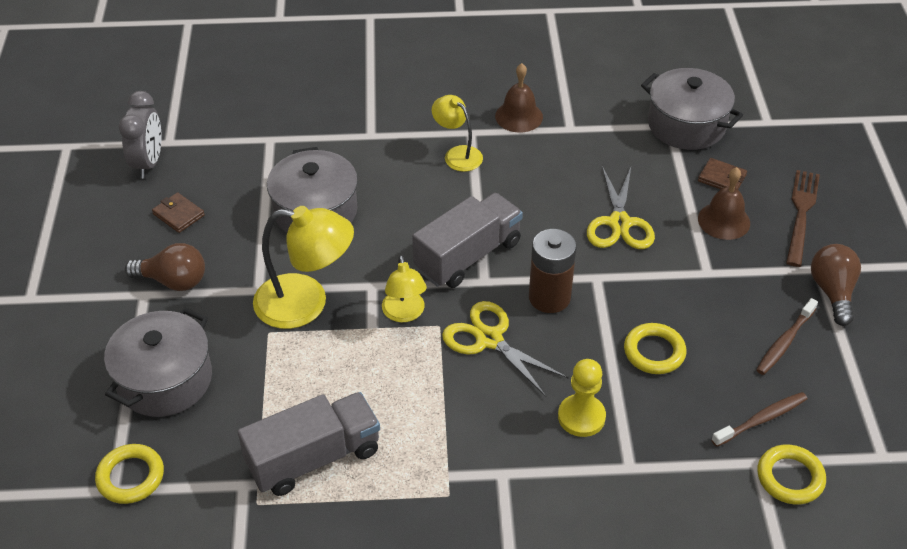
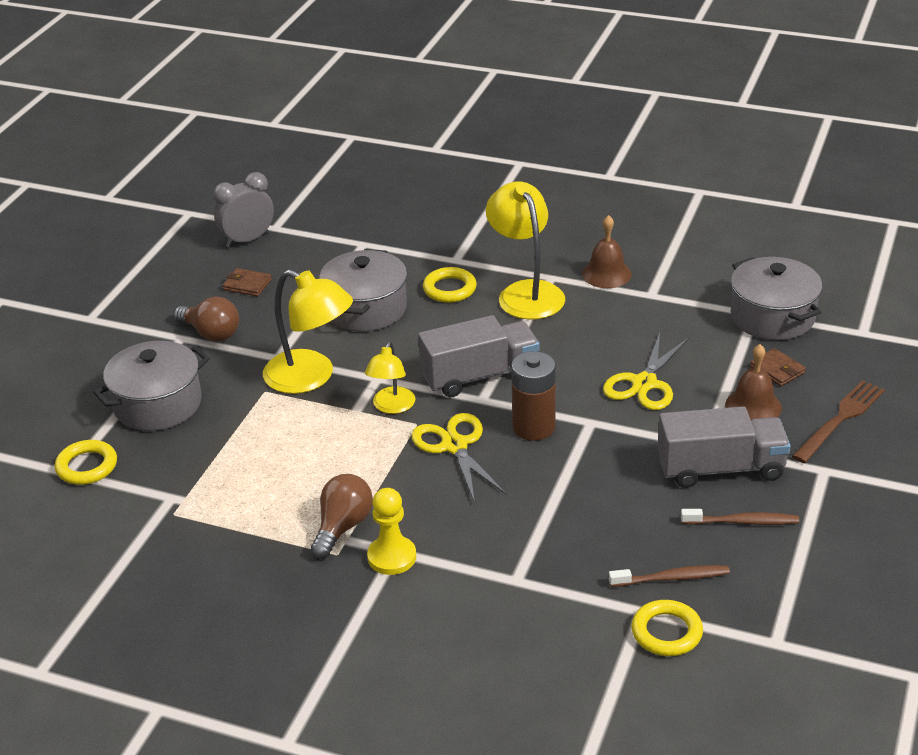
camera: 25 degrees right, 10 degrees down
grey clock [119,91,162,178] -> grey clock turned 150 degrees counterclockwise [213,172,274,247]
brown wallet [152,192,205,233] -> brown wallet turned 45 degrees counterclockwise [223,268,272,296]
grey truck [238,392,380,496] -> grey truck moved to [657,406,791,488]
yellow lamp [432,95,483,172] -> yellow lamp [486,181,565,319], size x1.70
yellow pawn [558,359,606,437] -> yellow pawn moved to [367,488,416,575]
yellow ring [624,323,686,374] -> yellow ring moved to [423,267,477,303]
brown toothbrush [756,298,818,375] -> brown toothbrush turned 150 degrees counterclockwise [681,509,799,525]
brown light bulb [811,244,861,326] -> brown light bulb moved to [311,474,373,558]

